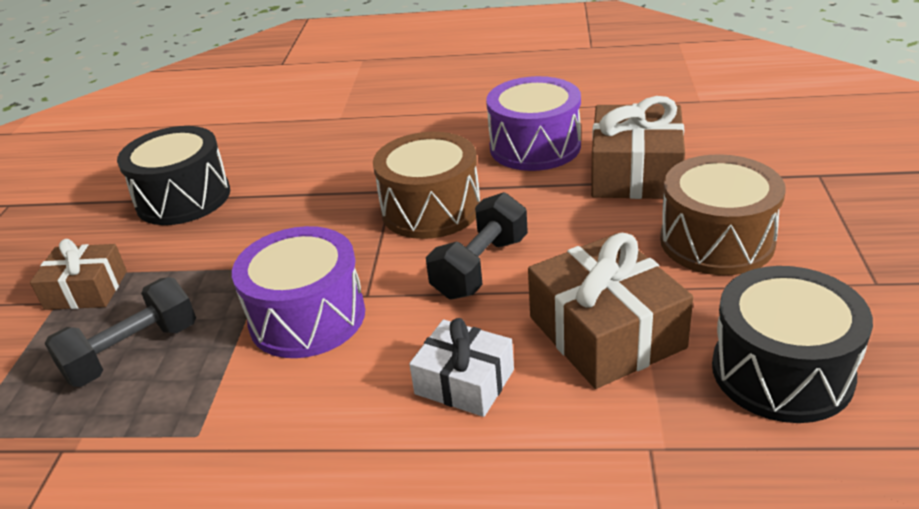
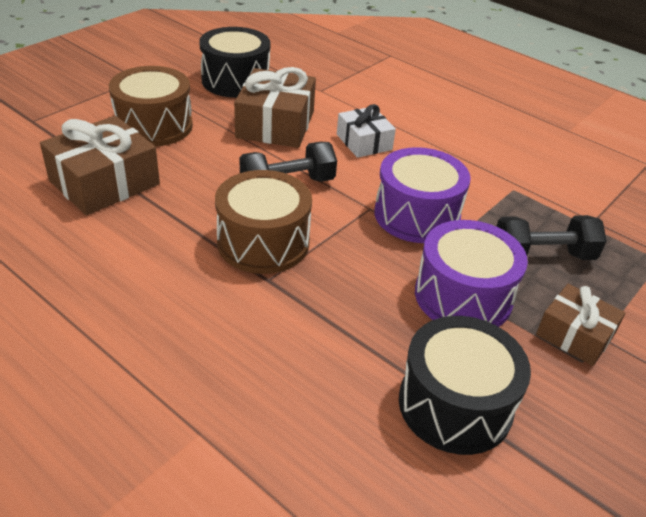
camera: 150 degrees left, 5 degrees up
purple drum [486,76,581,171] -> purple drum moved to [415,220,528,327]

